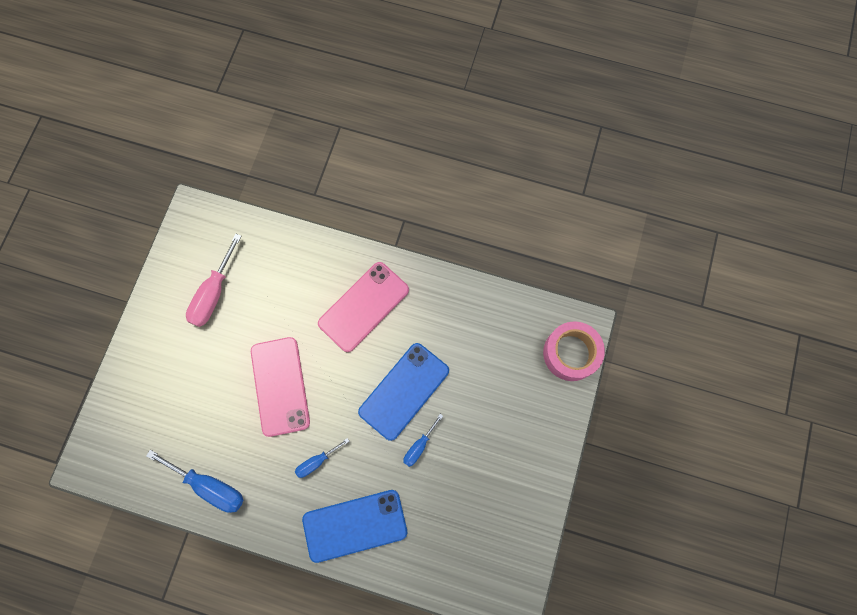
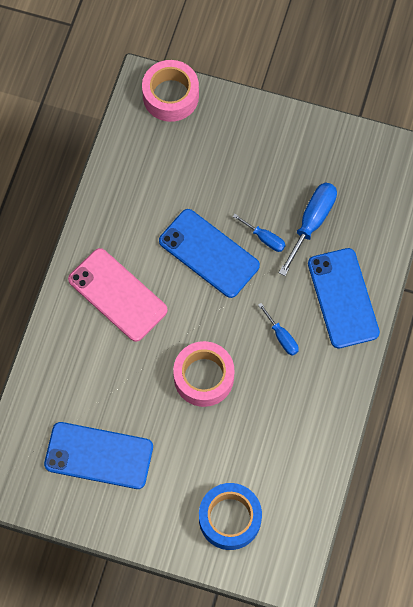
camera: 90 degrees left, 5 degrees down
blue screwdriver [146,450,243,513] -> blue screwdriver moved to [279,182,337,276]
pink screwdriver [186,233,242,327] -> blue phone [44,422,153,489]
pink phone [251,337,310,437] -> pink tape [173,341,234,407]
none -> blue tape [199,483,262,550]

